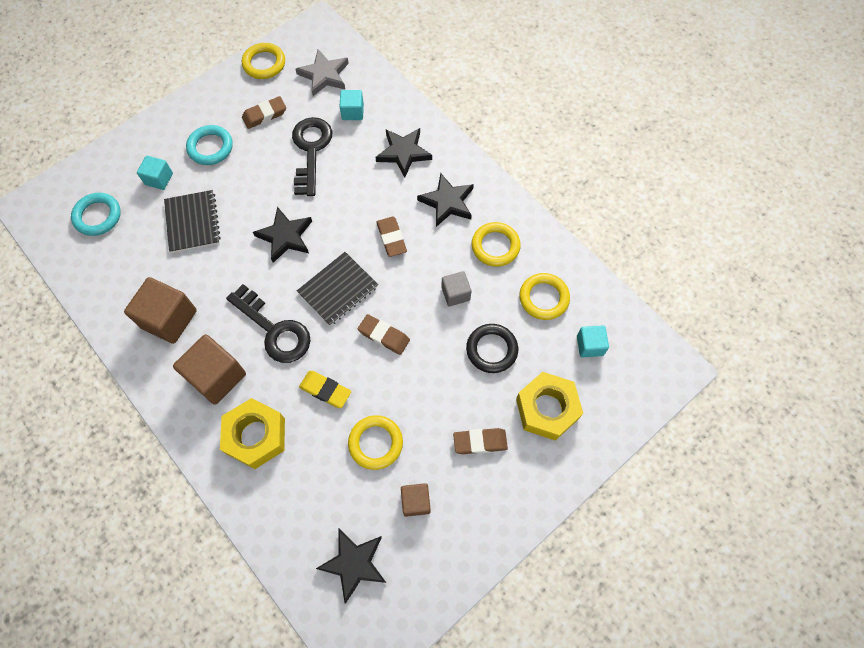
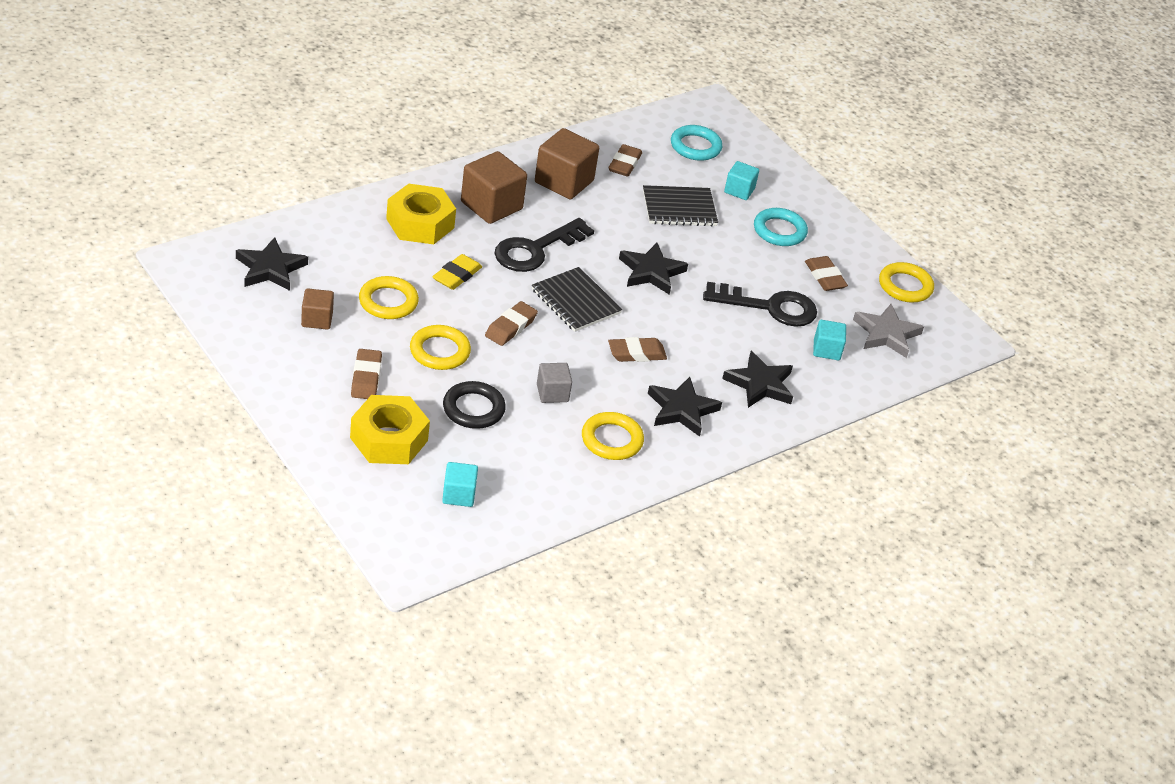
camera: 90 degrees right, 25 degrees down
yellow ring [520,273,570,320] -> yellow ring moved to [410,325,471,370]
none -> brown eraser [608,144,642,177]

